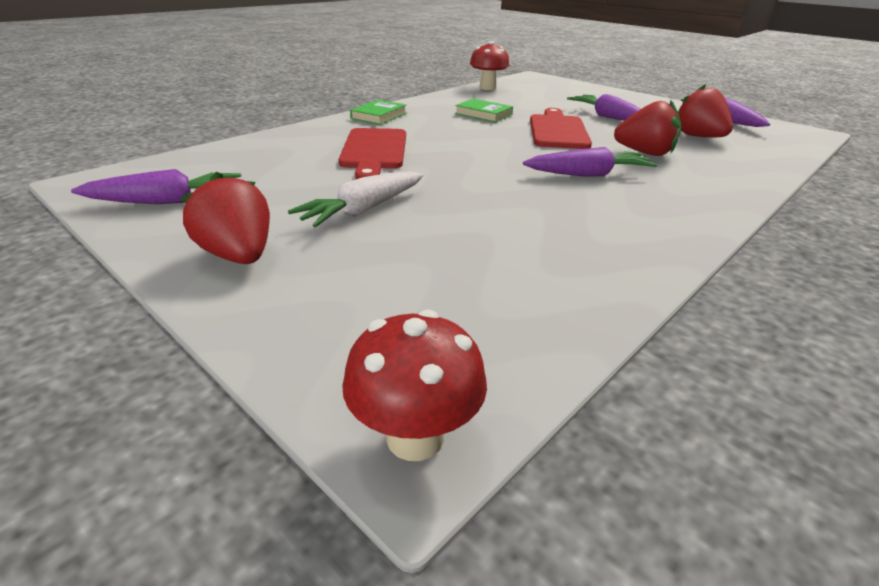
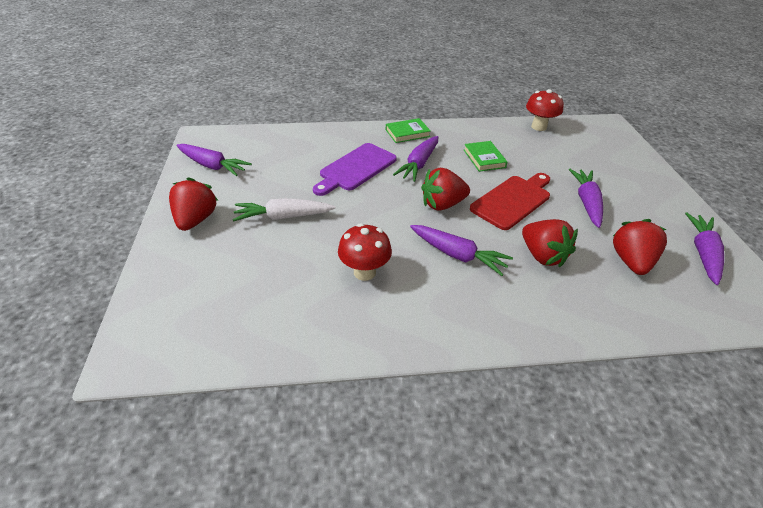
camera: 40 degrees right, 10 degrees up
red cutting board [339,128,406,179] -> purple cutting board [313,143,397,196]
red mushroom [342,310,487,461] -> red mushroom moved to [338,223,392,281]
none -> purple carrot [393,136,438,182]
none -> red strawberry [421,168,470,211]

